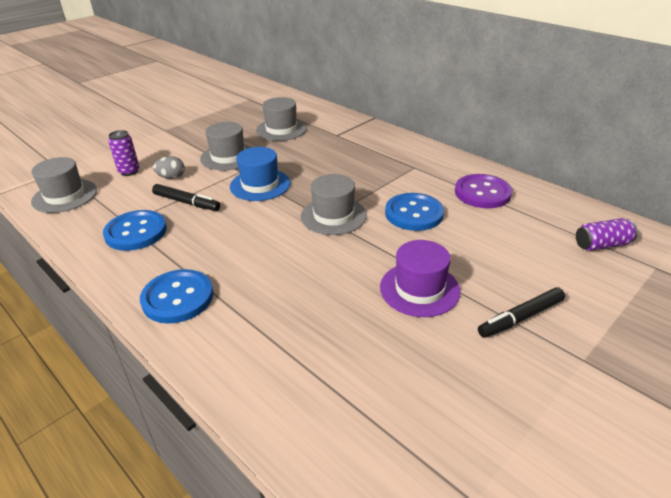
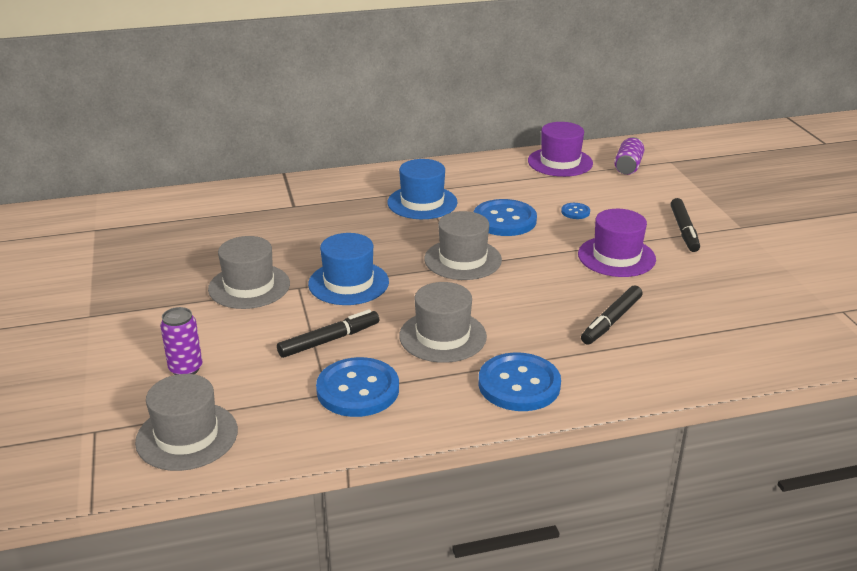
camera: 60 degrees left, 5 degrees down
grey egg [153,156,185,179] -> none
grey hat [256,97,307,141] -> grey hat moved to [399,282,487,363]
purple button [455,174,512,208] -> none
none -> blue hat [387,159,457,219]
none -> purple hat [528,122,593,177]
none -> blue button [561,203,590,219]
none -> black marker [581,285,643,345]

